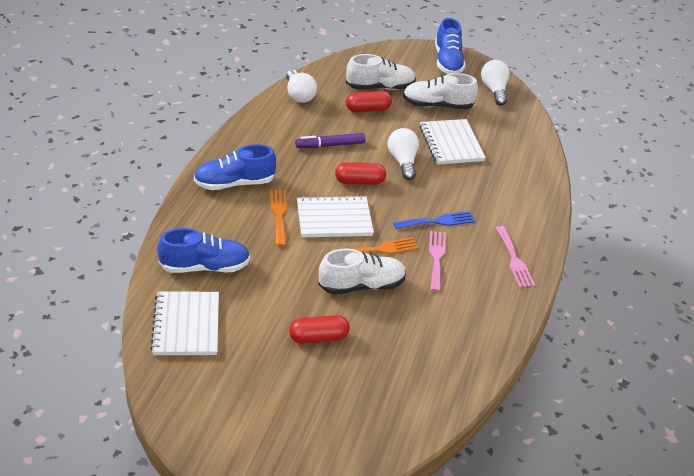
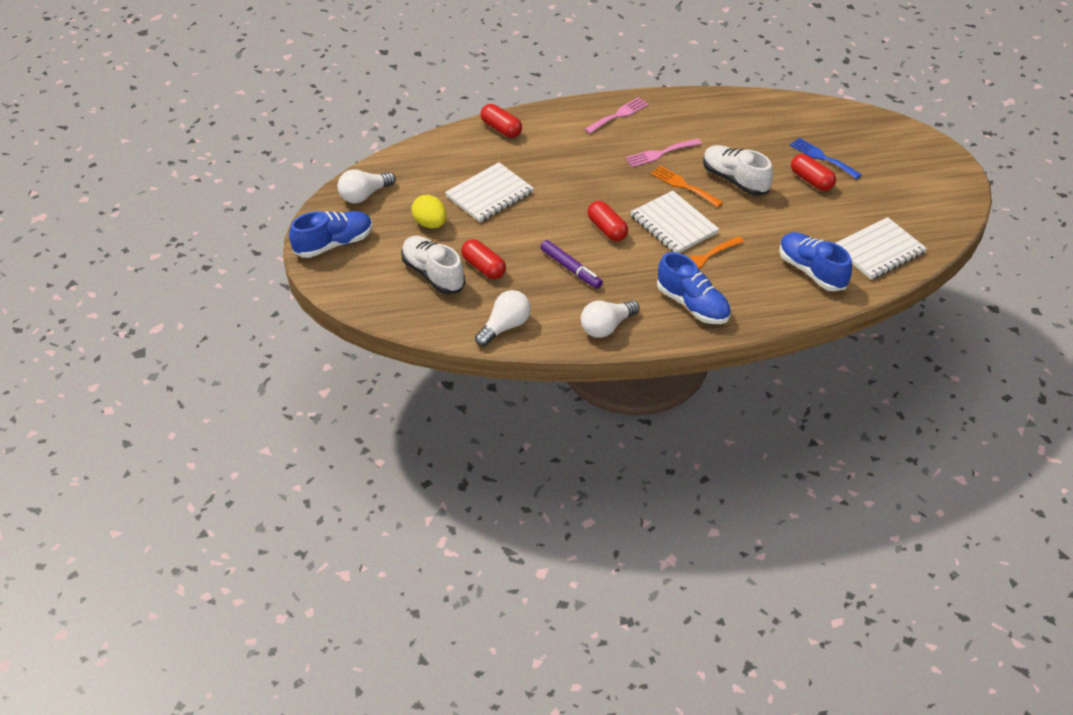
camera: 115 degrees left, 5 degrees up
white light bulb [388,128,419,180] -> white light bulb moved to [581,300,640,338]
blue fork [393,211,475,229] -> blue fork moved to [790,138,862,179]
white shoe [403,73,478,109] -> yellow egg [411,195,447,228]
none -> red capsule [481,104,522,138]

